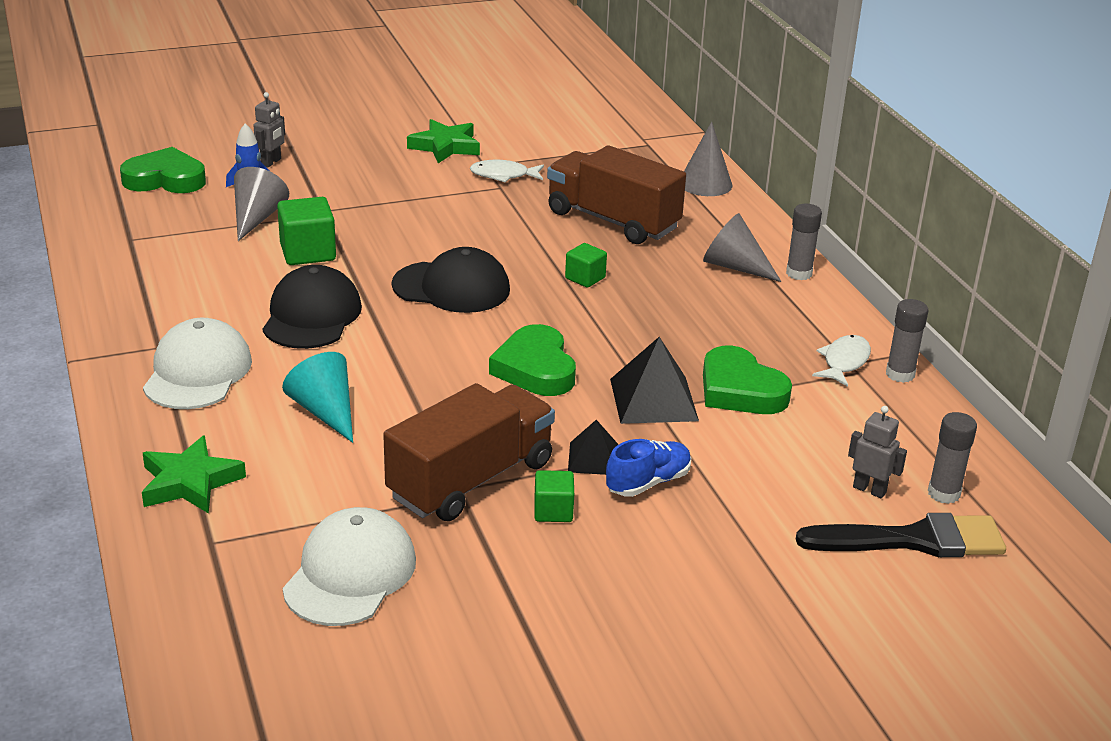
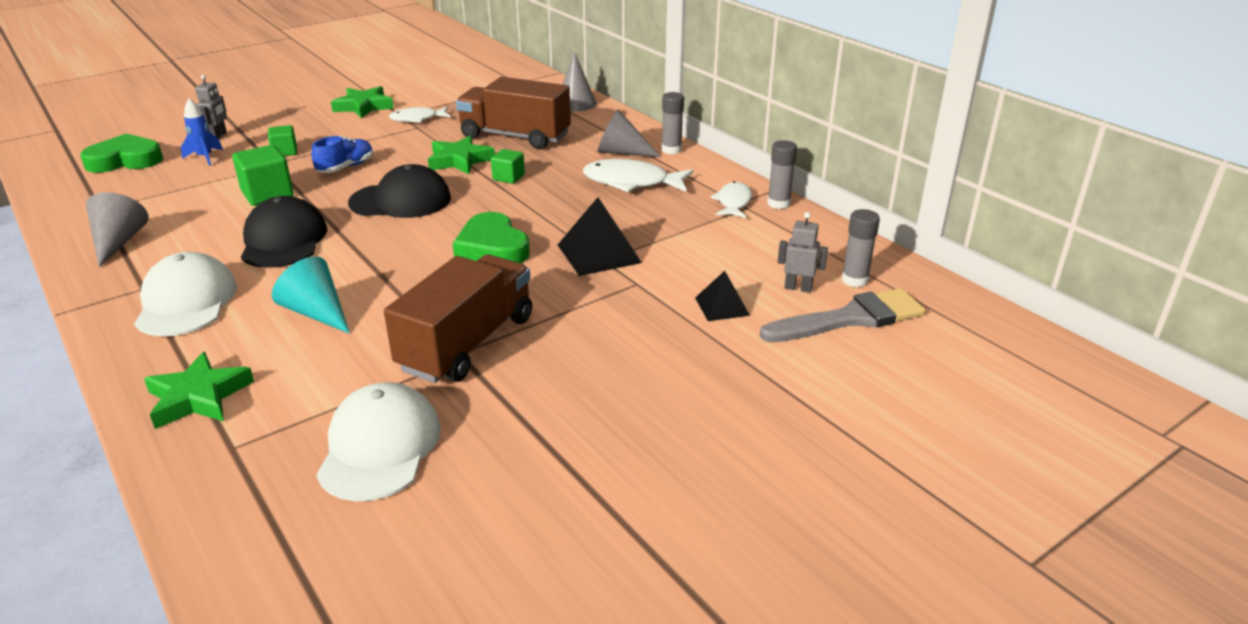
camera: 15 degrees left, 0 degrees up
grey cone [234,167,289,241] -> grey cone moved to [86,192,149,267]
green cube [534,470,574,522] -> green cube moved to [268,125,297,156]
black pyramid [568,420,619,475] -> black pyramid moved to [695,271,750,321]
blue shoe [606,439,691,497] -> blue shoe moved to [312,136,373,173]
green heart [703,345,792,414] -> none
black brush [796,513,1006,557] -> grey brush [760,288,925,342]
none -> green star [428,135,495,175]
none -> white fish [583,159,693,192]

